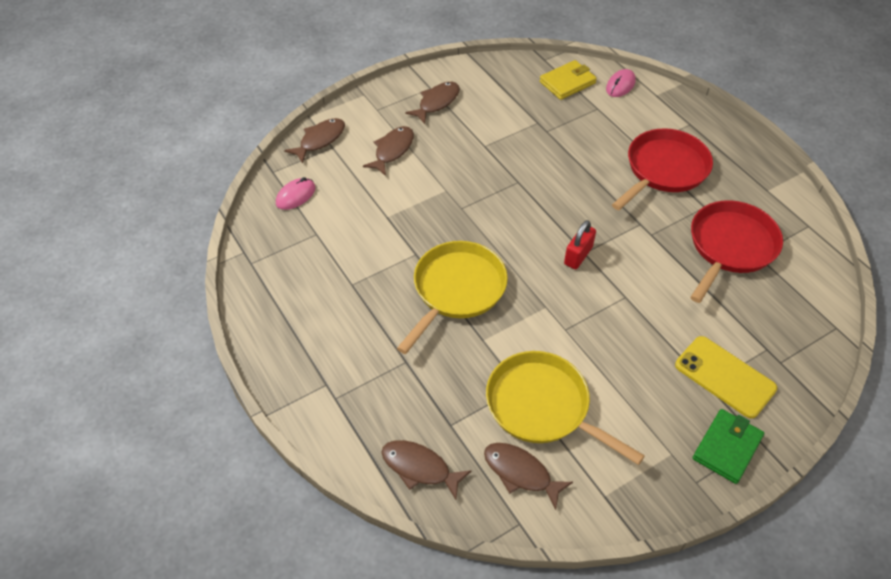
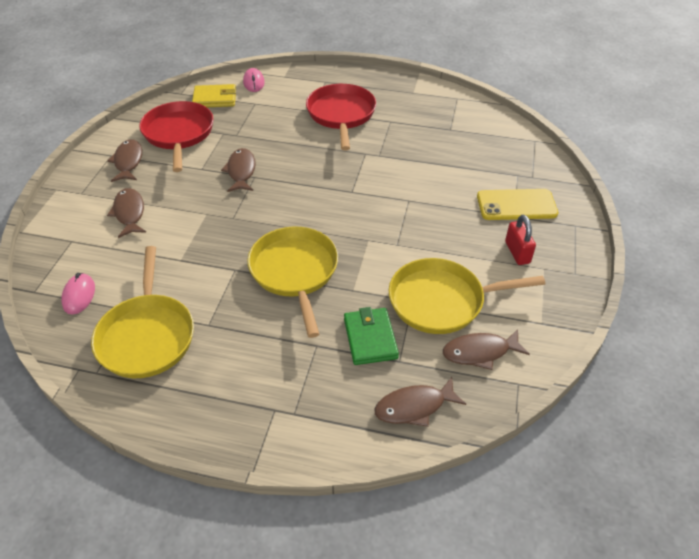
camera: 45 degrees left, 5 degrees down
brown fish [284,118,345,163] -> brown fish moved to [221,148,256,192]
yellow wallet [540,60,597,100] -> yellow wallet turned 75 degrees clockwise [192,84,236,107]
red padlock [564,220,596,269] -> red padlock moved to [505,215,536,265]
red pan [690,200,783,303] -> red pan moved to [139,101,213,172]
green wallet [693,409,764,484] -> green wallet moved to [344,307,399,365]
none -> yellow pan [91,246,194,378]

